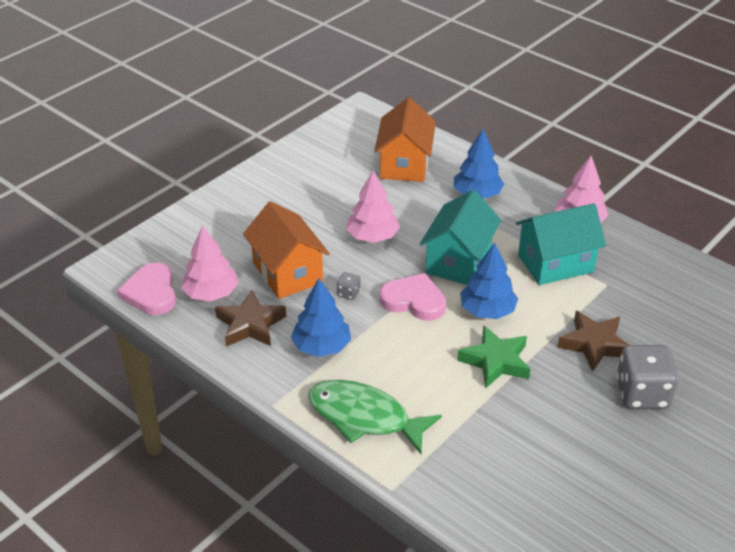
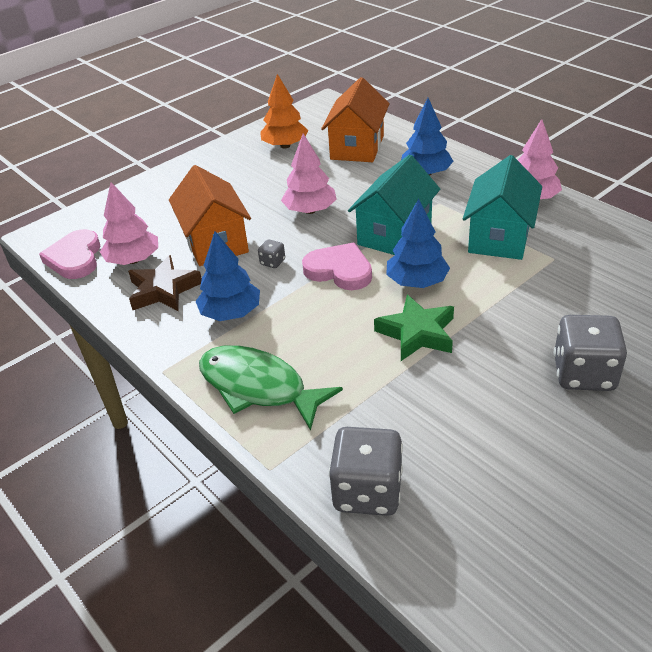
camera: 10 degrees right, 0 degrees up
turquoise house [516,203,606,285] -> turquoise house turned 60 degrees counterclockwise [463,155,542,260]
brown star [557,311,629,372] -> none
none -> orange tree [260,74,309,148]
none -> grey dice [329,427,403,516]

